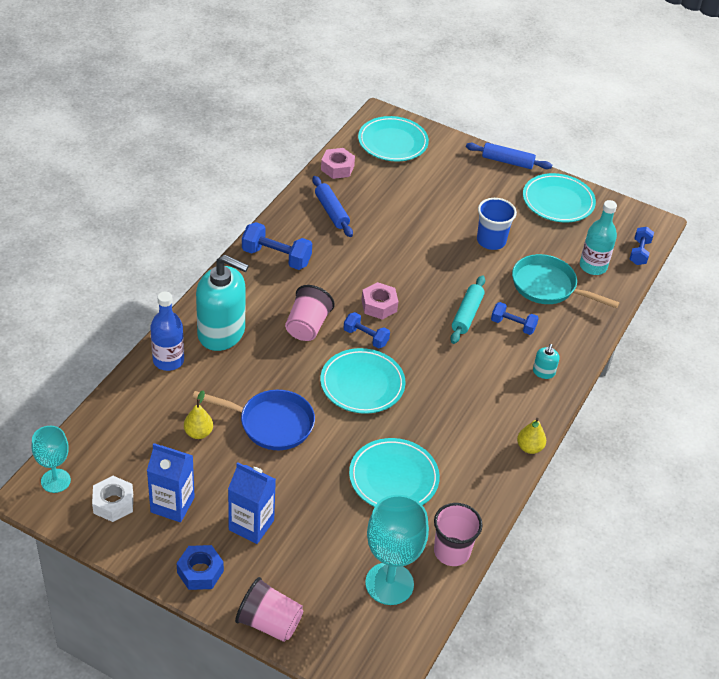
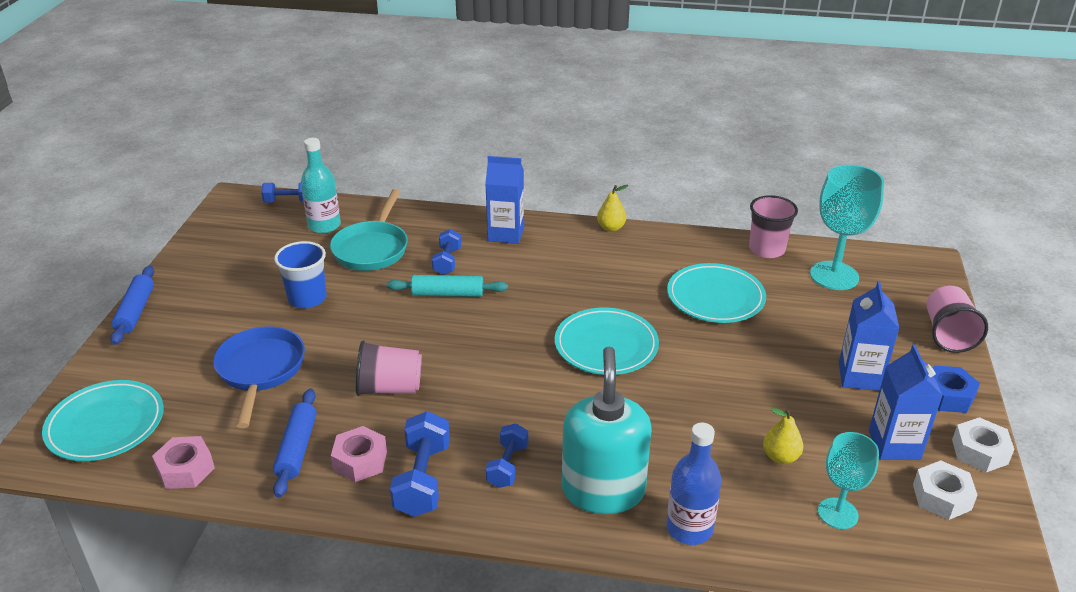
camera: 105 degrees left, 10 degrees down
turquoise goblet [32,426,71,493] -> turquoise goblet moved to [818,432,879,529]
blue pan [192,390,315,450] -> blue pan moved to [213,326,305,428]
pink cup [285,285,335,341] -> pink cup moved to [356,340,422,396]
blue rolling pin [312,176,353,237] -> blue rolling pin turned 45 degrees counterclockwise [273,389,317,498]
blue dumbbell [344,312,390,348] -> blue dumbbell moved to [486,423,528,488]
pink nut [362,282,398,320] -> pink nut moved to [331,426,387,482]
turquoise plate [523,173,596,222] -> none
turquoise soap dispenser [533,344,560,379] -> blue carton [485,156,524,244]
none -> white nut [952,417,1014,472]

